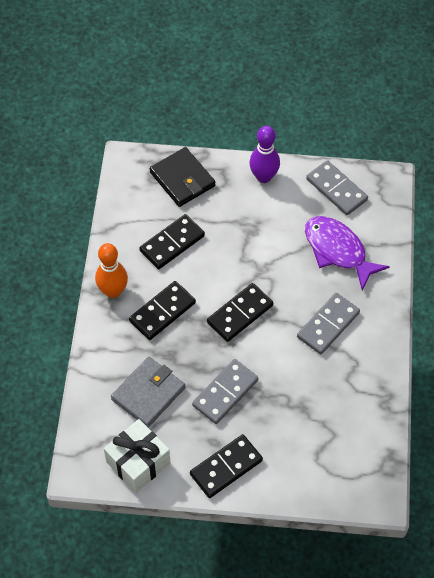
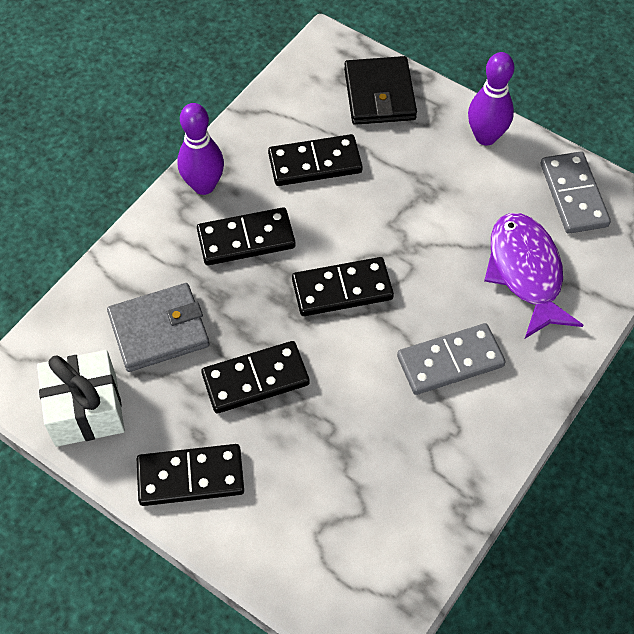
camera: 30 degrees right, 0 degrees up
orange bowling pin [95,243,128,298] -> purple bowling pin [177,103,224,195]
grey domino [192,359,258,424] -> black domino [201,341,309,413]

